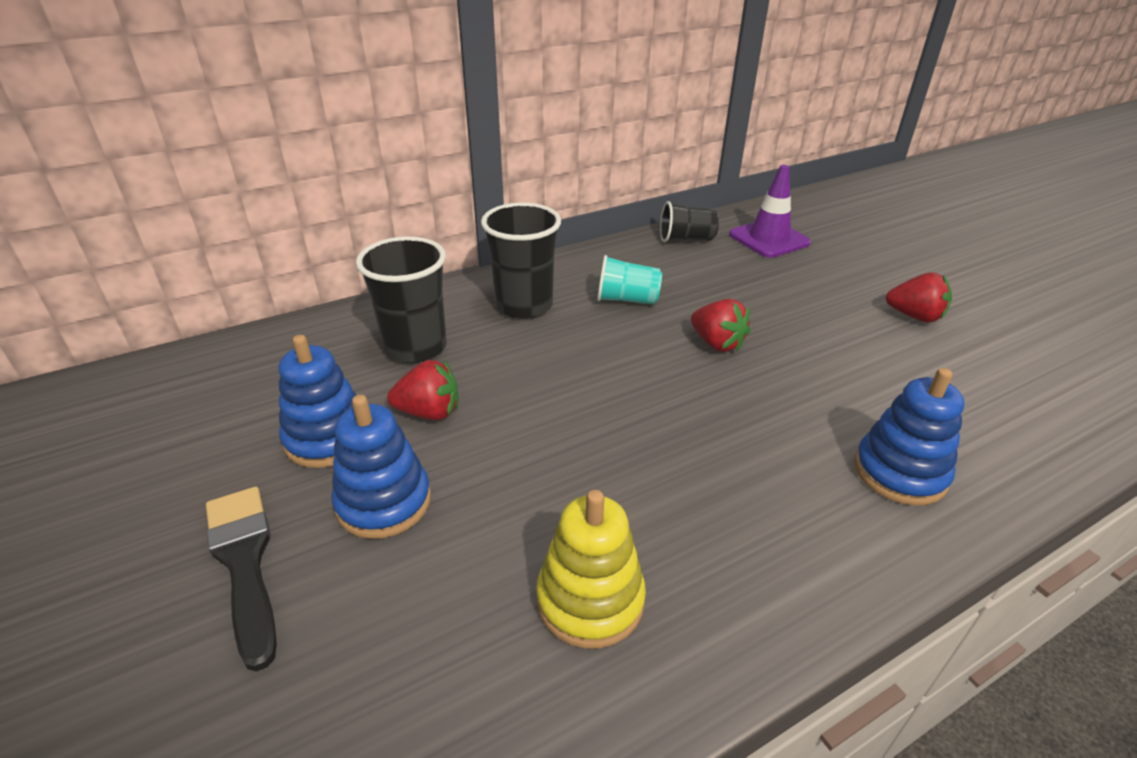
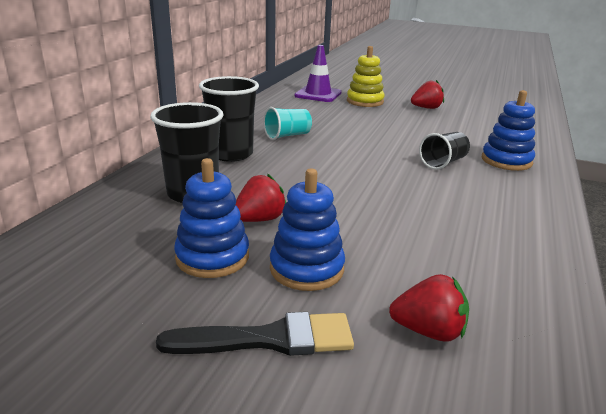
camera: 40 degrees left, 10 degrees down
black brush [206,486,277,671] -> black brush turned 150 degrees clockwise [156,312,354,356]
yellow stacking toy [536,490,646,649] -> yellow stacking toy moved to [347,46,385,107]
black cup [660,201,719,242] -> black cup moved to [419,132,470,170]
red strawberry [691,299,751,352] -> red strawberry moved to [389,274,469,342]

